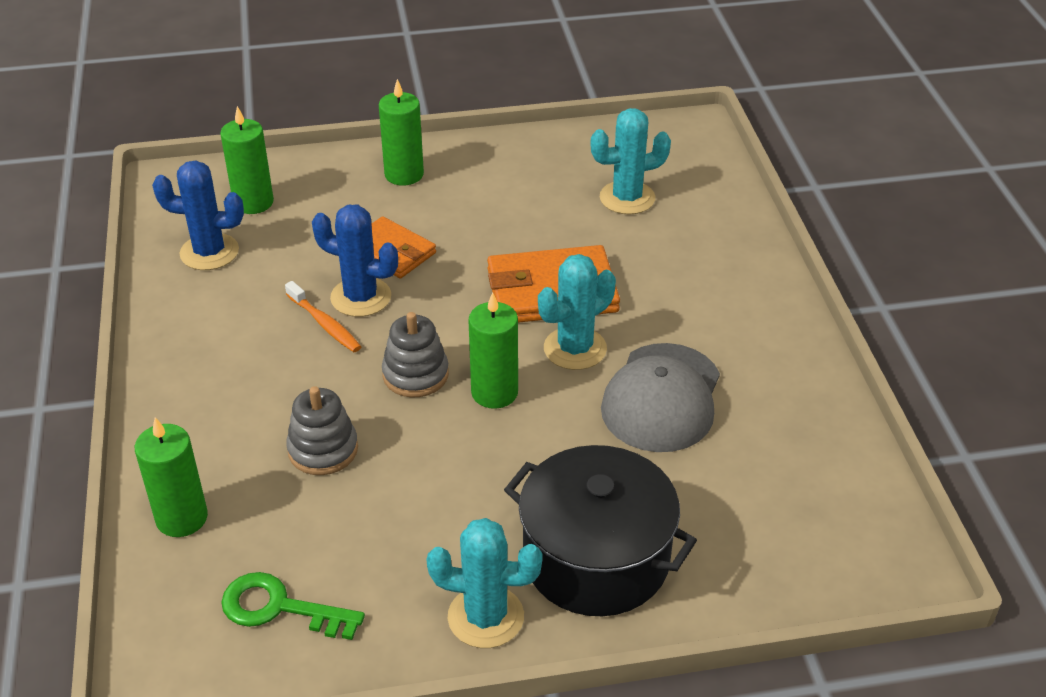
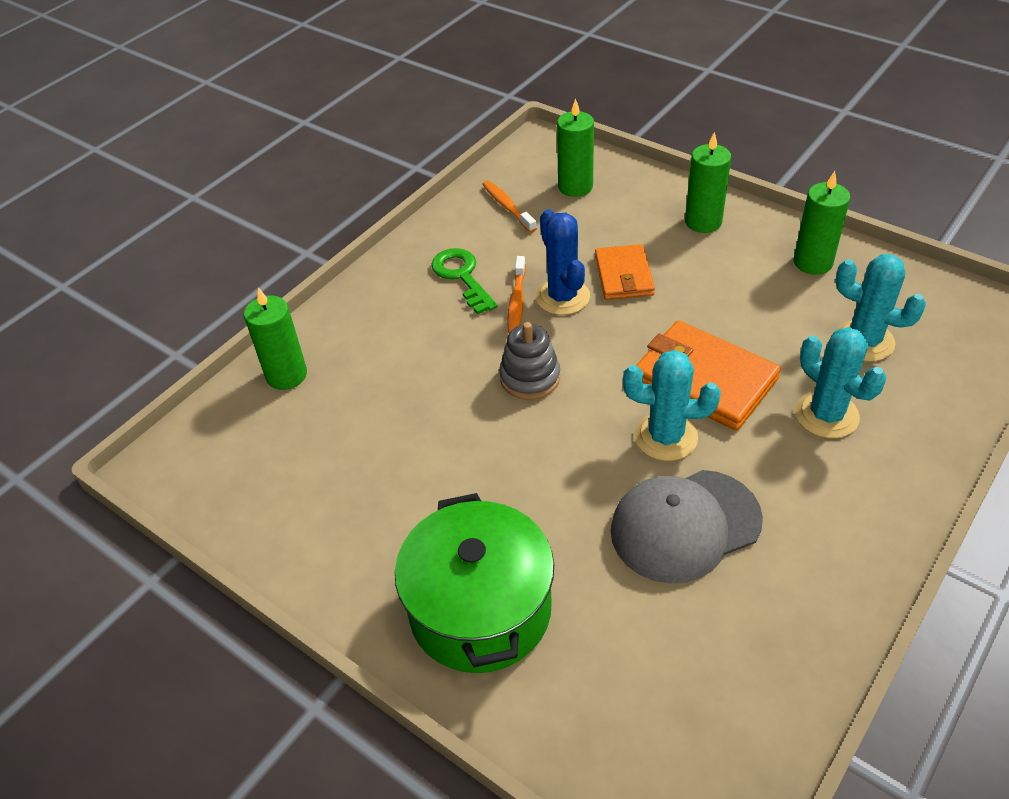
camera: 50 degrees right, 5 degrees up
blue cactus [152,161,244,270] -> orange toothbrush [482,181,537,233]
green key [221,572,365,640] -> green key moved to [431,248,498,315]
grey stacking toy [286,386,358,475] -> none
turquoise cactus [426,518,543,648] -> turquoise cactus moved to [795,327,886,438]
green candle [468,292,518,409] -> green candle moved to [793,171,850,275]
black pot [504,445,697,616] -> green pot [395,493,554,673]

